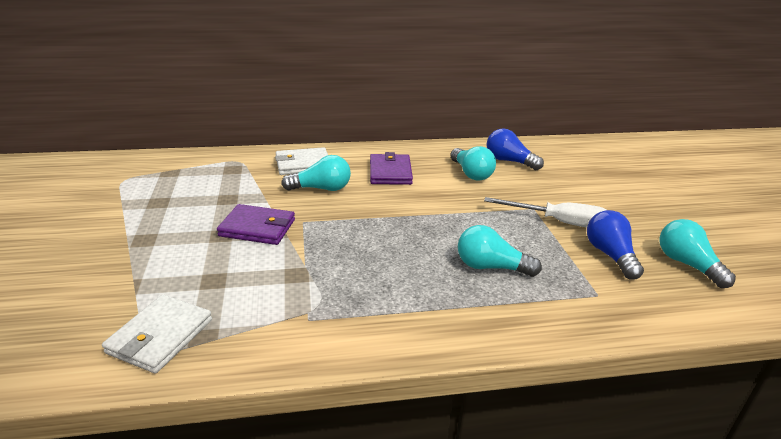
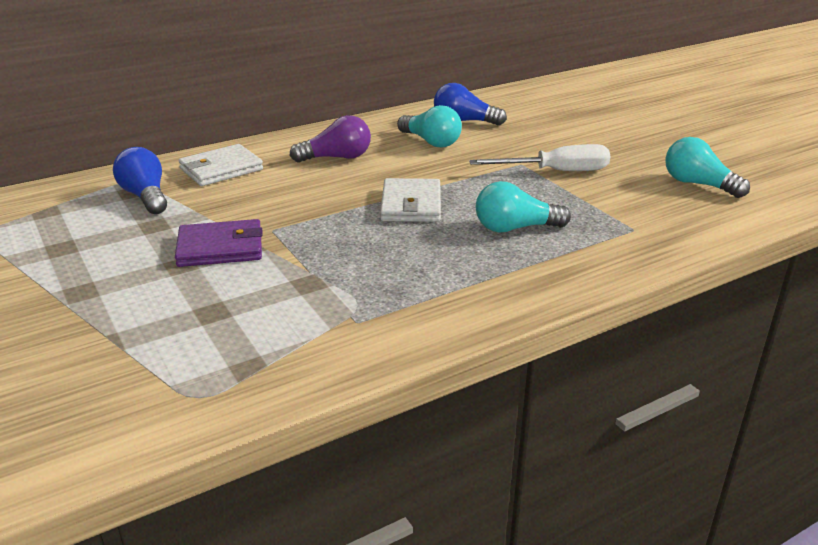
camera: 20 degrees left, 0 degrees up
white wallet [102,294,212,374] -> white wallet moved to [380,178,441,222]
turquoise light bulb [281,155,351,191] -> none
purple wallet [370,152,413,185] -> purple light bulb [290,115,371,163]
blue light bulb [587,210,644,280] -> blue light bulb moved to [113,147,167,214]

